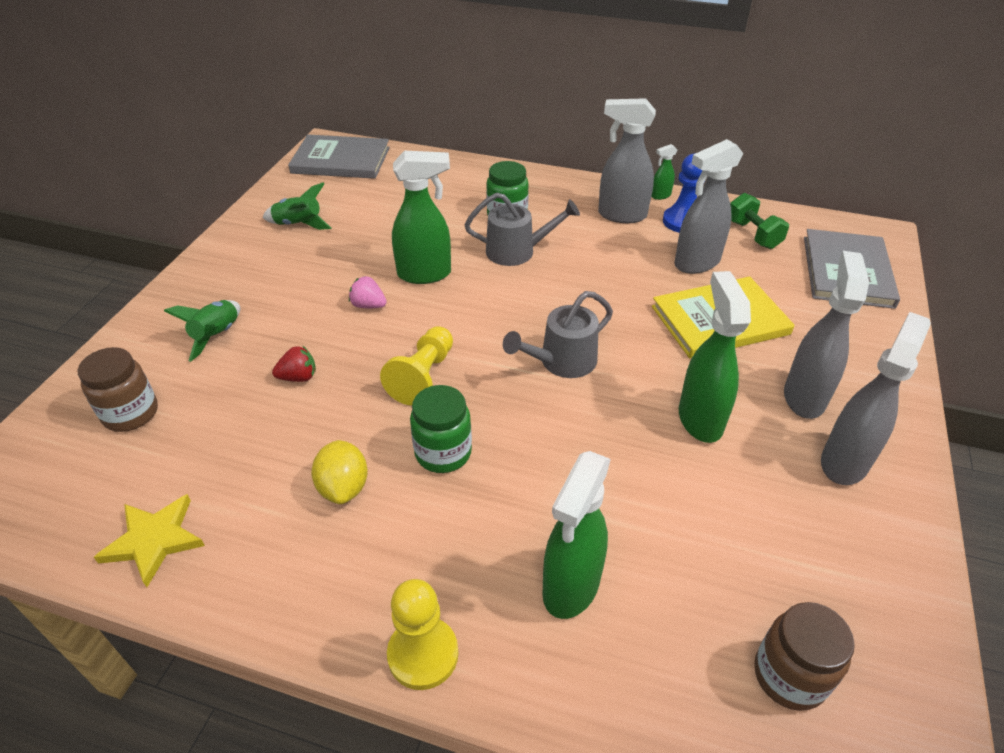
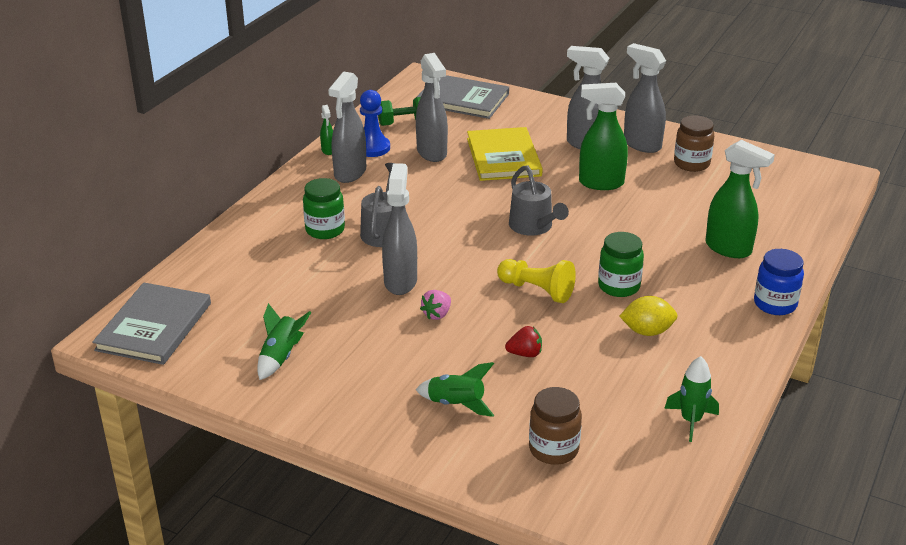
camera: 80 degrees left, 10 degrees down
yellow star [94,494,205,587] -> green rocket [664,356,719,442]
red strawberry [272,346,316,382] -> red strawberry turned 90 degrees clockwise [505,326,542,357]
yellow pawn [387,579,458,690] -> blue jar [754,249,804,315]
green spray bottle [392,151,451,284] -> grey spray bottle [382,163,417,295]
brown jar [754,602,855,711] -> brown jar moved to [674,115,714,172]

